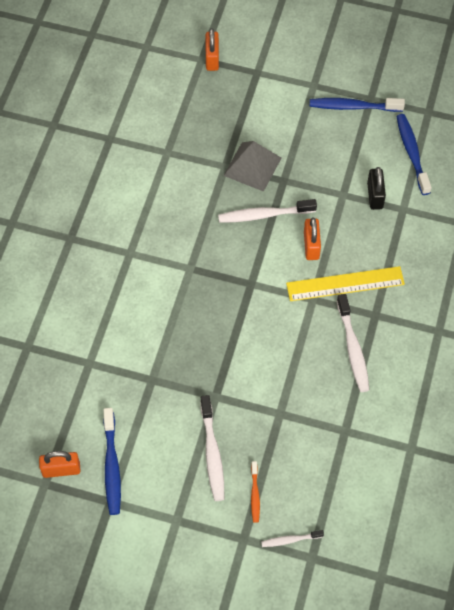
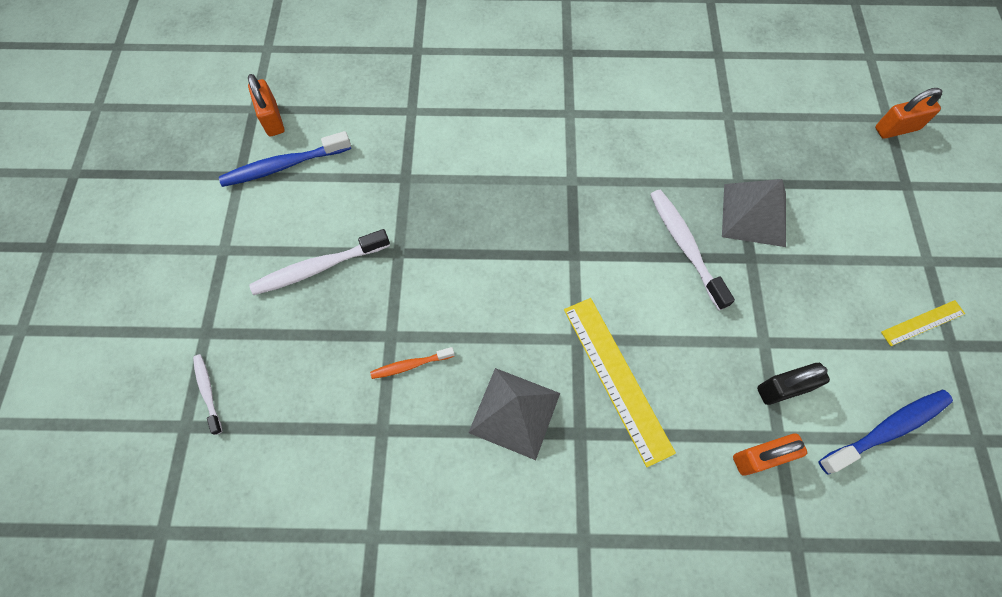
camera: 75 degrees right, 5 degrees up
orange toothbrush [251,461,260,523] -> orange toothbrush moved to [370,347,455,379]
orange padlock [304,218,321,260] -> orange padlock moved to [733,433,807,476]
blue toothbrush [310,98,405,112] -> yellow ruler [881,300,965,346]
white toothbrush [337,294,370,392] -> grey pyramid [468,368,560,460]

